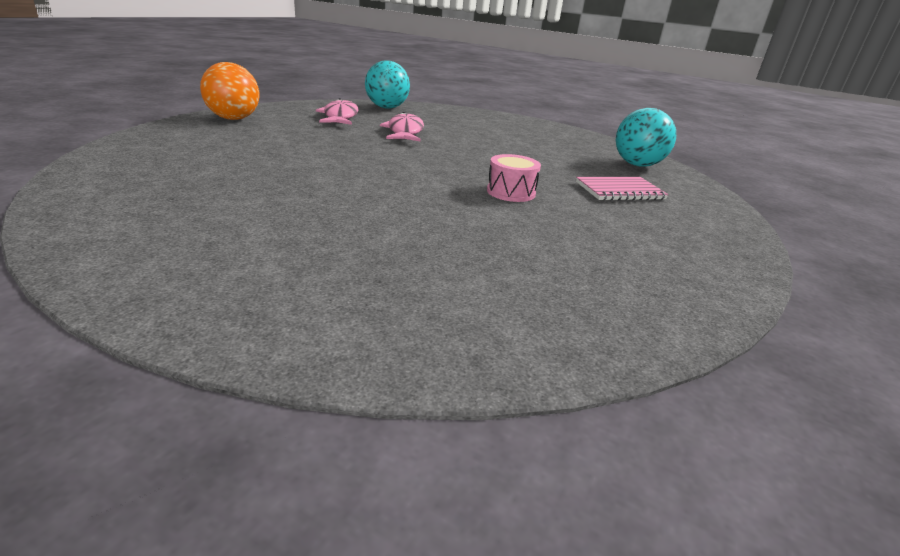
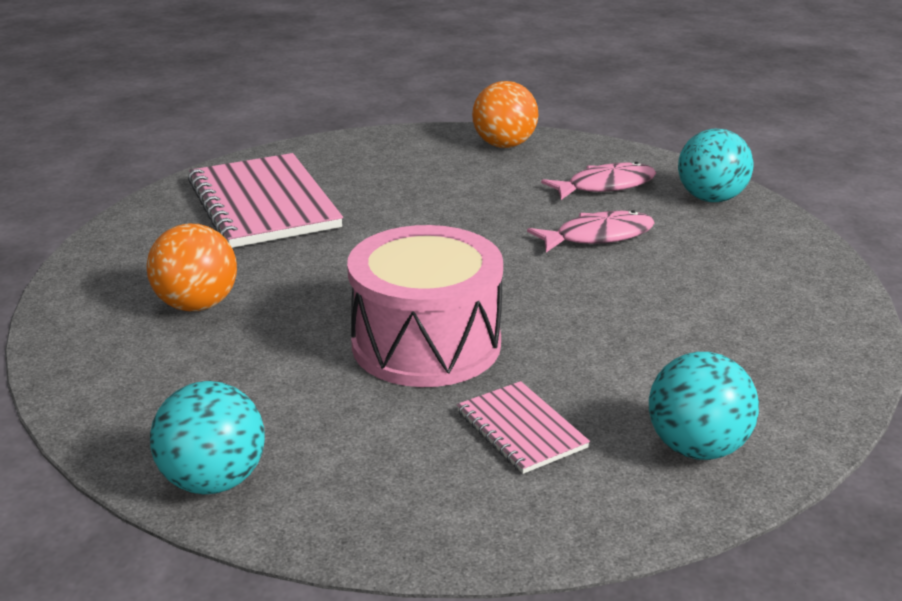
camera: 75 degrees right, 0 degrees up
pink drum [487,154,541,202] -> pink drum [347,225,503,387], size x2.29
none -> orange ball [146,224,237,311]
none -> turquoise ball [150,381,265,495]
none -> pink notebook [188,153,343,248]

